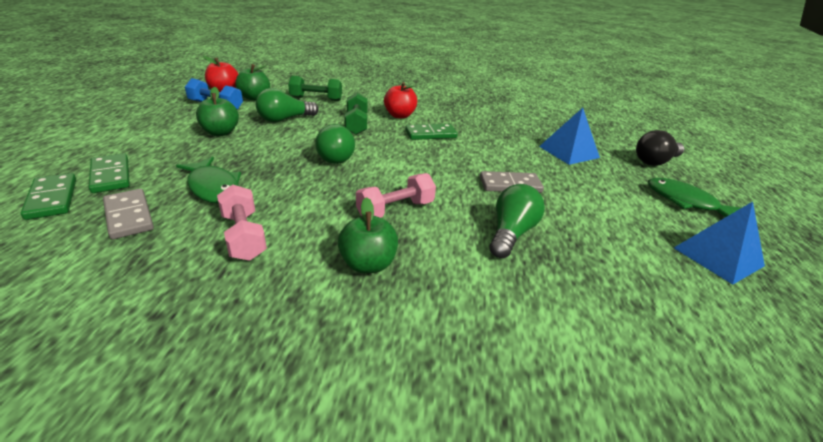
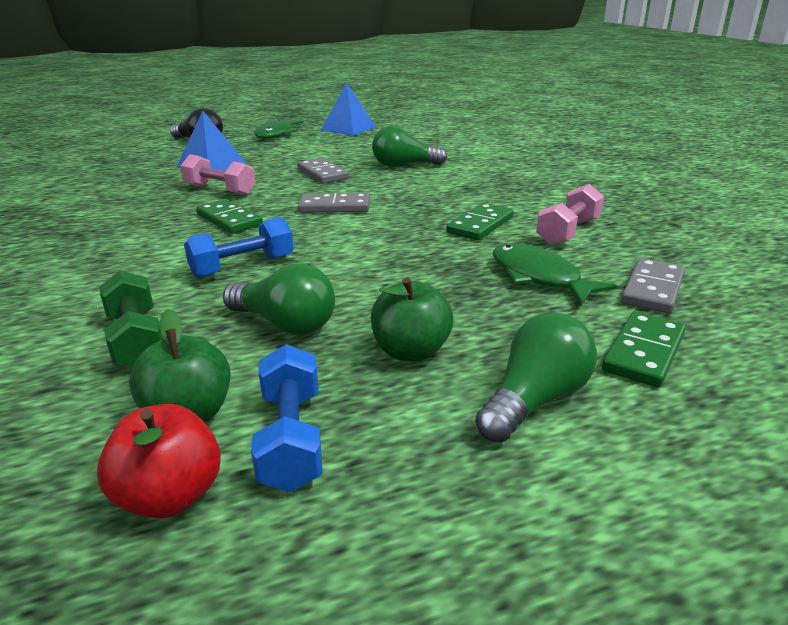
camera: 115 degrees left, 5 degrees down
green domino [21,173,76,220] -> green domino moved to [446,203,514,240]
green fish [176,157,241,203] -> green fish turned 60 degrees counterclockwise [493,243,617,305]
green light bulb [315,124,355,164] -> green light bulb moved to [475,313,597,442]
green apple [338,197,398,273] -> none
green dumbbell [344,93,368,135] -> blue dumbbell [184,217,294,278]
pink dumbbell [356,173,436,218] -> pink dumbbell moved to [180,154,256,196]
red apple [384,82,417,119] -> none
none -> grey domino [298,193,370,213]

